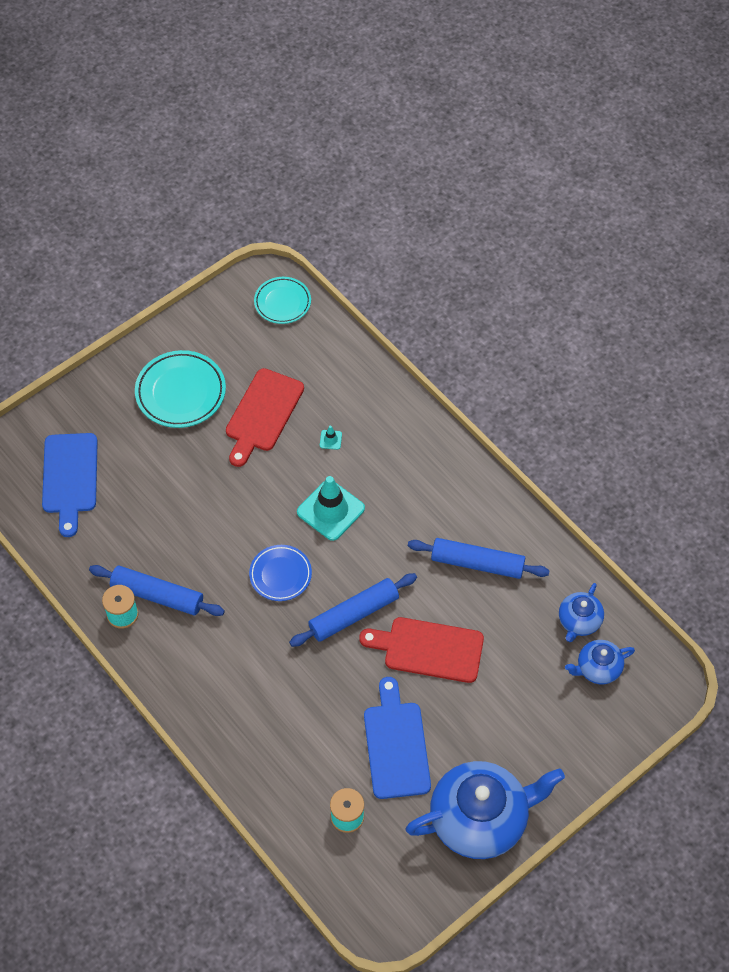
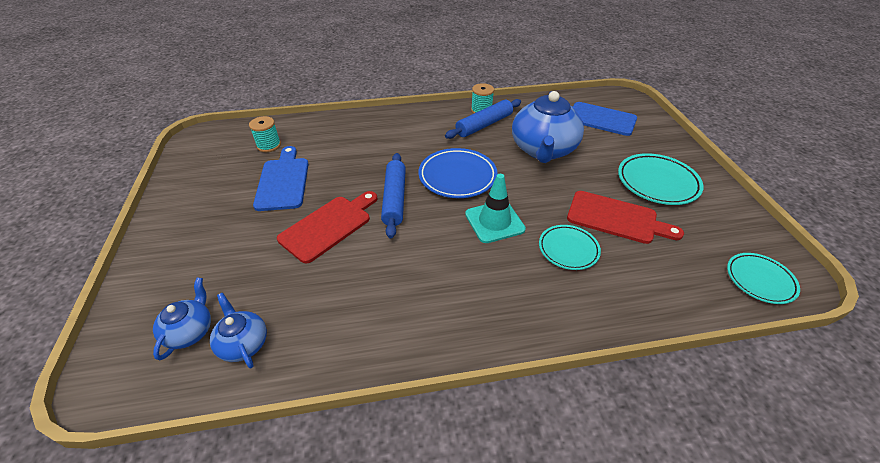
camera: 120 degrees right, 15 degrees down
red cutting board [226,368,304,467] -> red cutting board turned 150 degrees clockwise [567,191,684,244]
blue plate [249,545,312,601] -> blue plate [419,148,498,198], size x1.54
turquoise traffic cone [320,426,342,450] -> turquoise plate [539,225,601,270]
blue cutting board [364,677,431,799] -> blue cutting board turned 120 degrees counterclockwise [253,146,309,211]
blue teapot [405,761,565,859] -> blue teapot moved to [512,91,584,163]
blue rolling pin [408,538,550,579] -> none

